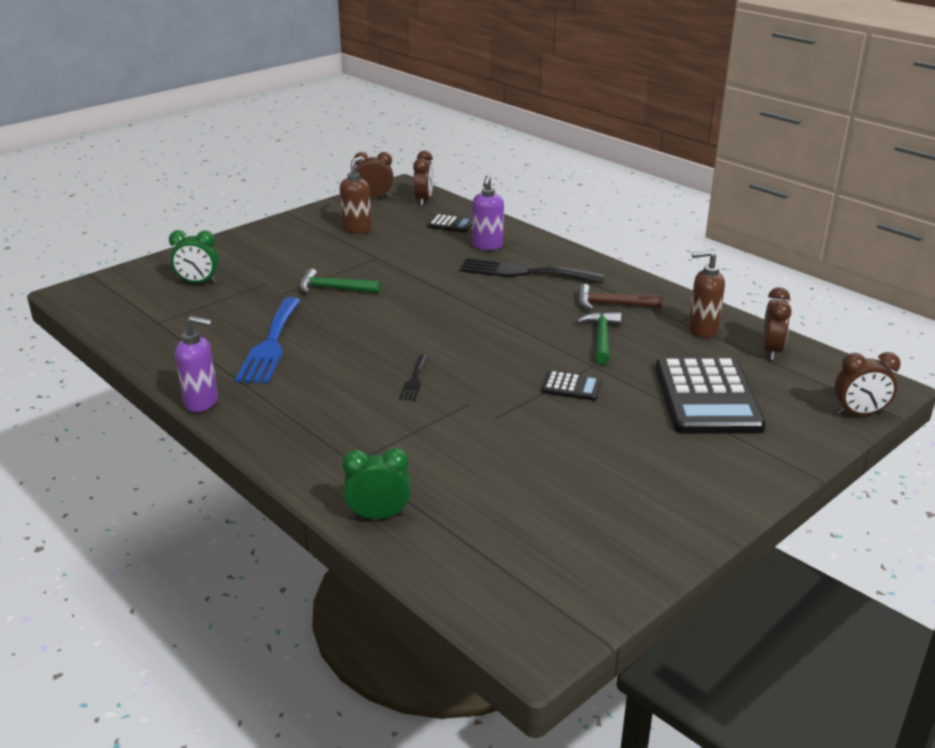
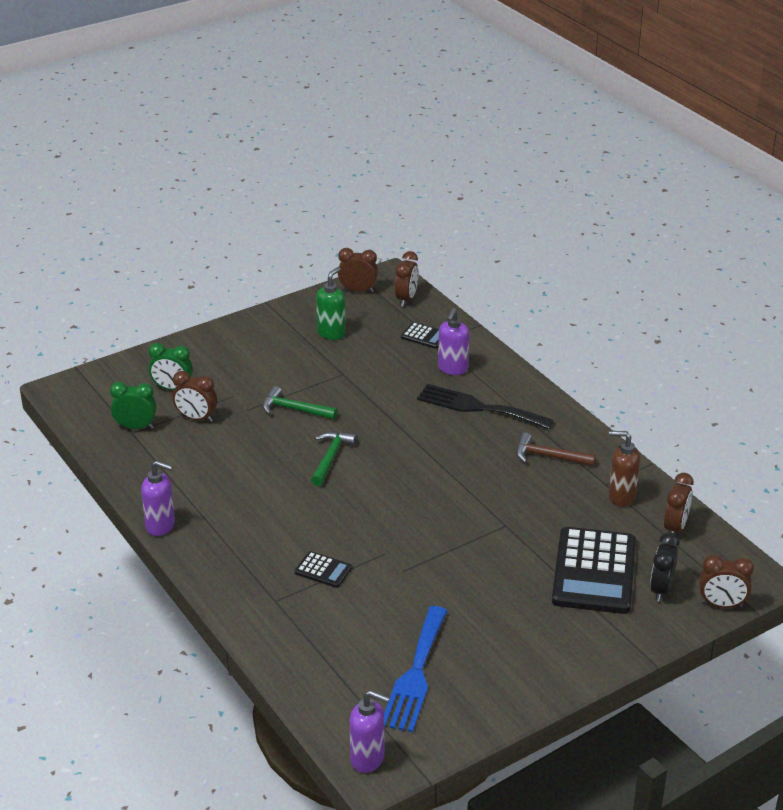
camera: 10 degrees right, 5 degrees up
blue fork [235,297,301,384] -> blue fork moved to [384,606,447,733]
brown soap dispenser [340,156,372,233] -> green soap dispenser [316,267,346,340]
green clock [342,448,411,519] -> green clock moved to [110,382,157,429]
black fork [399,355,428,401] -> none
black calculator [542,371,602,401] -> black calculator moved to [295,551,352,588]
green hammer [577,312,621,365] -> green hammer moved to [311,431,357,486]
none -> brown clock [173,371,217,422]
none -> purple soap dispenser [350,690,390,773]
none -> black clock [650,532,680,602]

